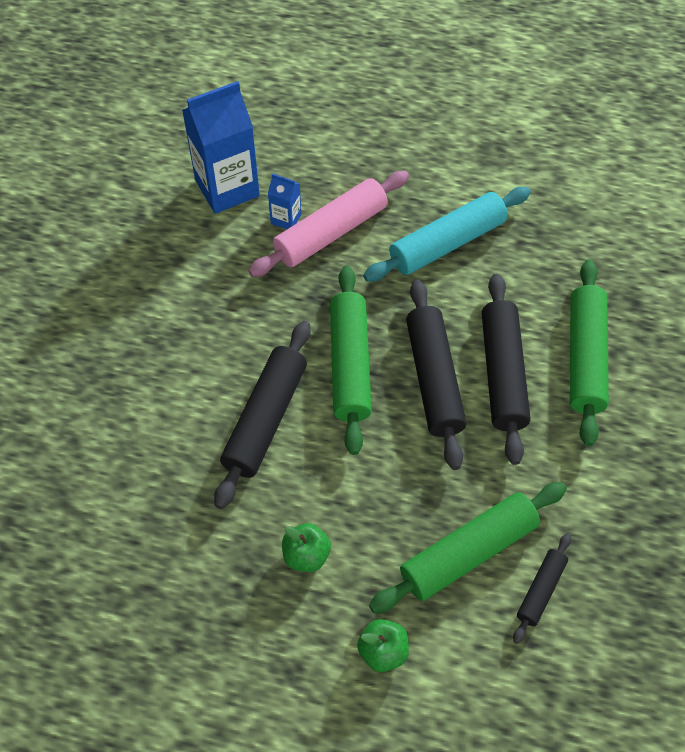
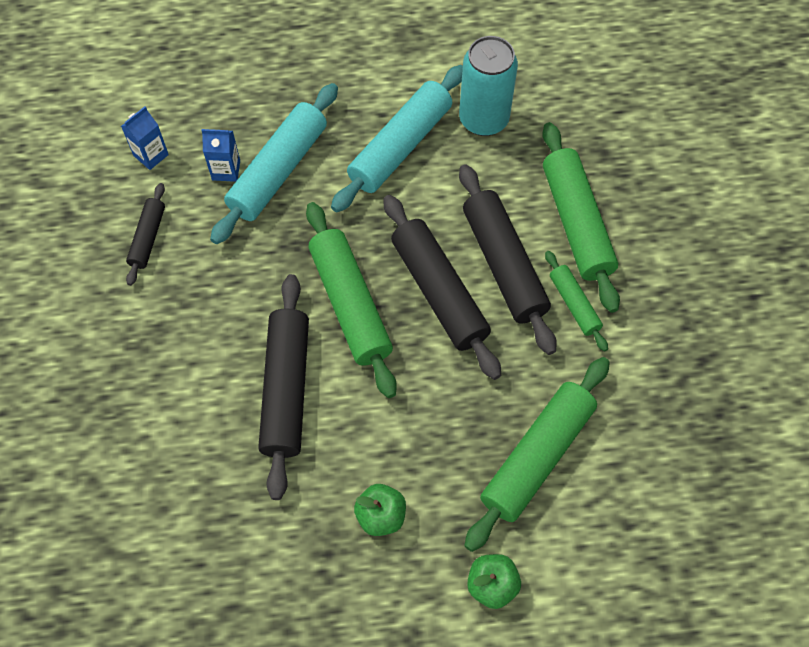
camera: 20 degrees left, 5 degrees up
blue carton [182,81,260,214] -> blue carton [121,106,169,170], size x0.47
pink rolling pin [248,171,409,277] -> turquoise rolling pin [210,83,338,244]
black rolling pin [513,533,571,644] -> black rolling pin moved to [126,183,165,286]
none -> turquoise can [459,36,518,136]
none -> green rolling pin [545,251,608,352]

